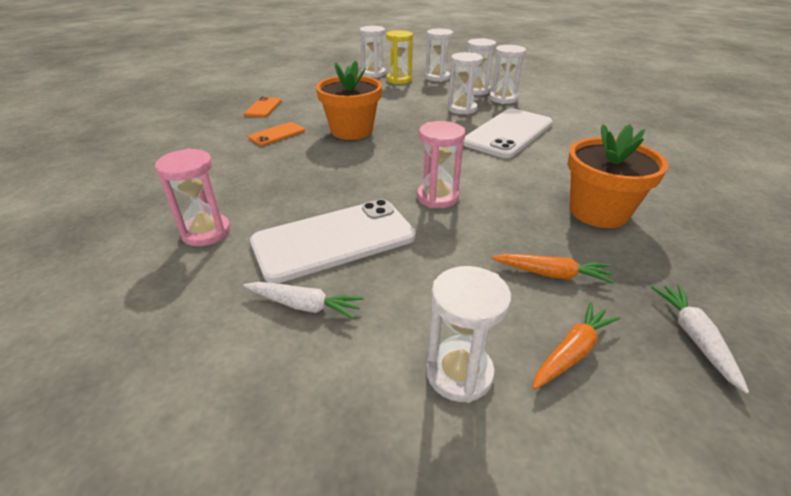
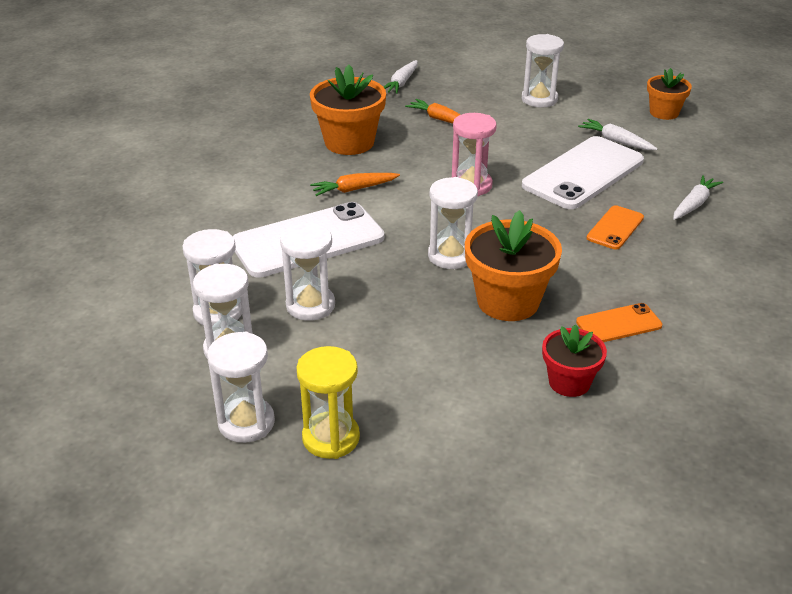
camera: 155 degrees left, 0 degrees up
pink hourglass [155,148,230,246] -> white carrot [673,175,723,220]
orange phone [244,97,281,117] -> orange phone moved to [587,205,644,250]
white phone [250,199,416,283] -> white phone turned 45 degrees counterclockwise [522,136,644,209]
white hourglass [359,26,386,78] -> white hourglass moved to [428,177,478,269]
orange carrot [533,302,620,389] -> orange carrot moved to [310,173,400,196]
none -> red flower pot [542,325,607,397]
none -> orange flower pot [647,68,692,120]

